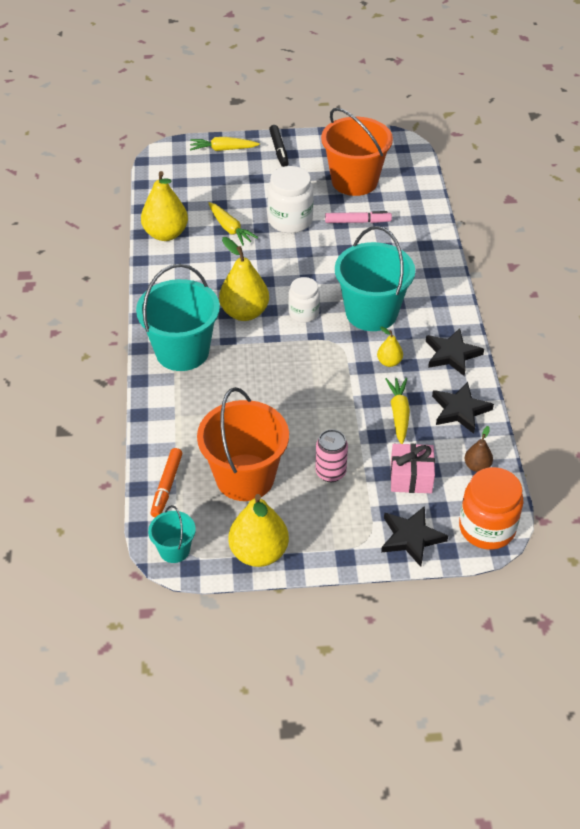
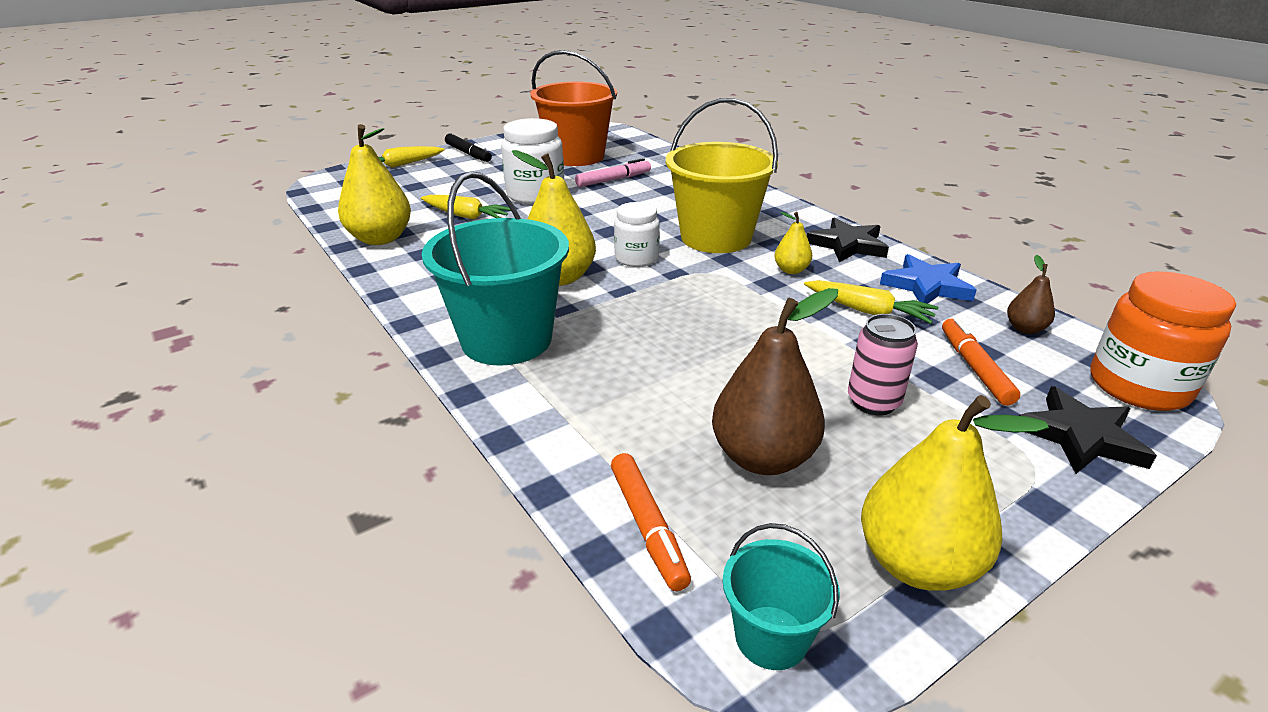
camera: 30 degrees left, 15 degrees down
orange bucket [197,387,289,501] -> brown pear [712,288,838,475]
turquoise bucket [335,226,415,331] -> yellow bucket [666,98,778,253]
yellow carrot [385,378,410,444] -> yellow carrot turned 150 degrees clockwise [804,280,939,324]
pink gift [390,444,435,493] -> orange marker [942,317,1020,406]
black star [432,382,494,434] -> blue star [880,254,977,304]

